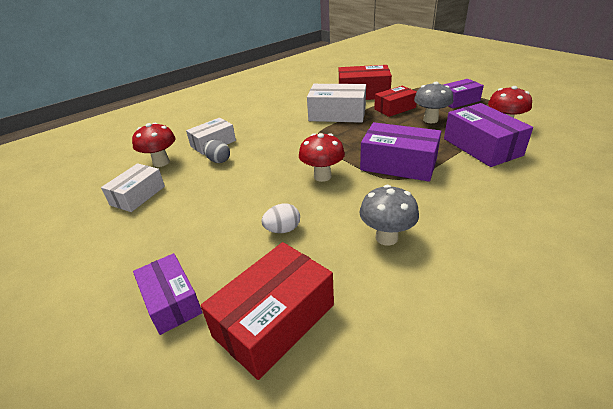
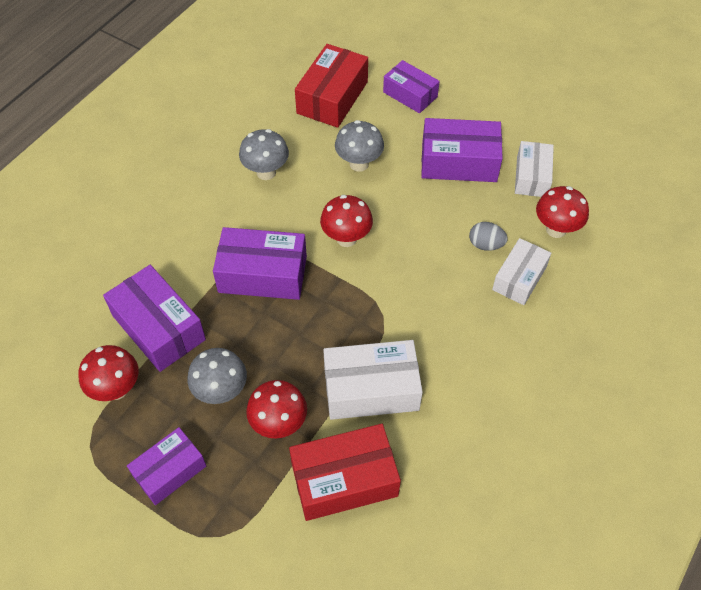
camera: 160 degrees right, 20 degrees up
white egg [261,203,300,233] -> grey mushroom [335,120,384,172]
red box [374,86,417,117] -> red mushroom [246,380,307,439]
none -> purple box [421,118,503,182]

